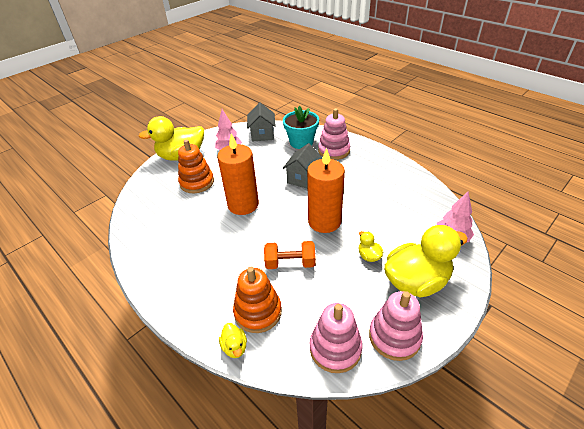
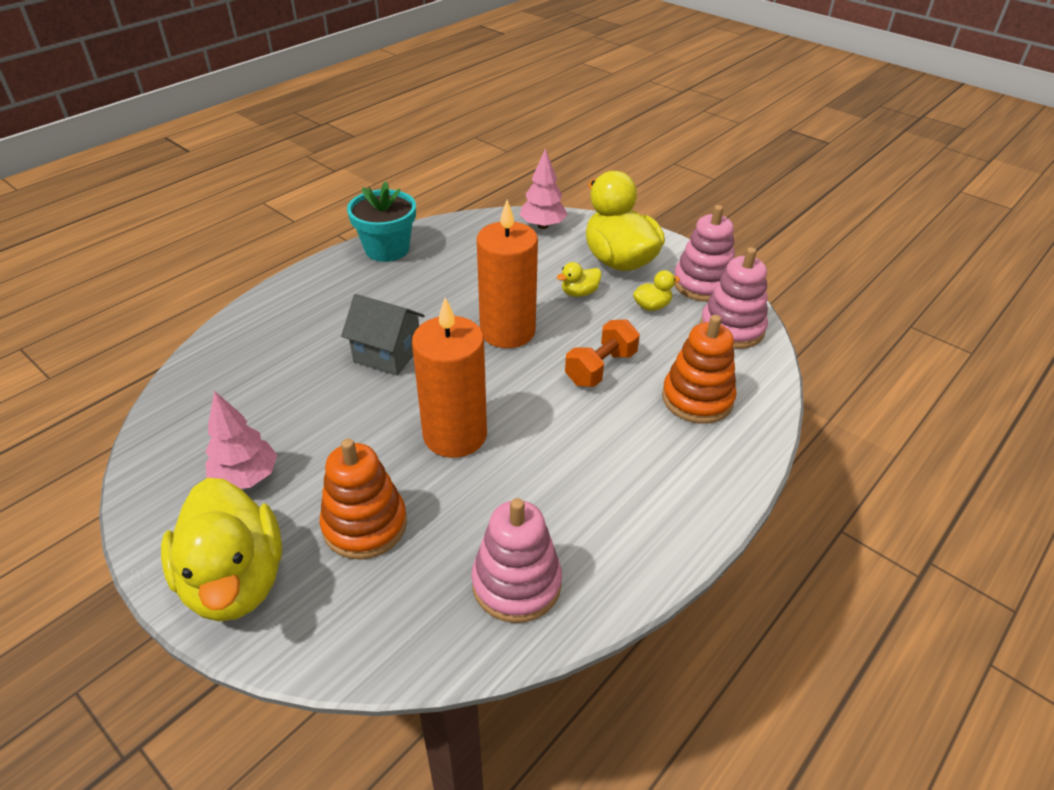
camera: 95 degrees left, 0 degrees up
yellow duck [219,323,247,358] -> yellow duck moved to [633,270,680,311]
grey house [247,103,275,142] -> none
orange dumbbell [264,241,315,269] -> orange dumbbell turned 45 degrees clockwise [565,319,640,387]
turquoise flower pot [283,106,319,149] -> turquoise flower pot moved to [347,182,416,262]
pink stacking toy [318,108,350,160] -> pink stacking toy moved to [471,498,562,623]

